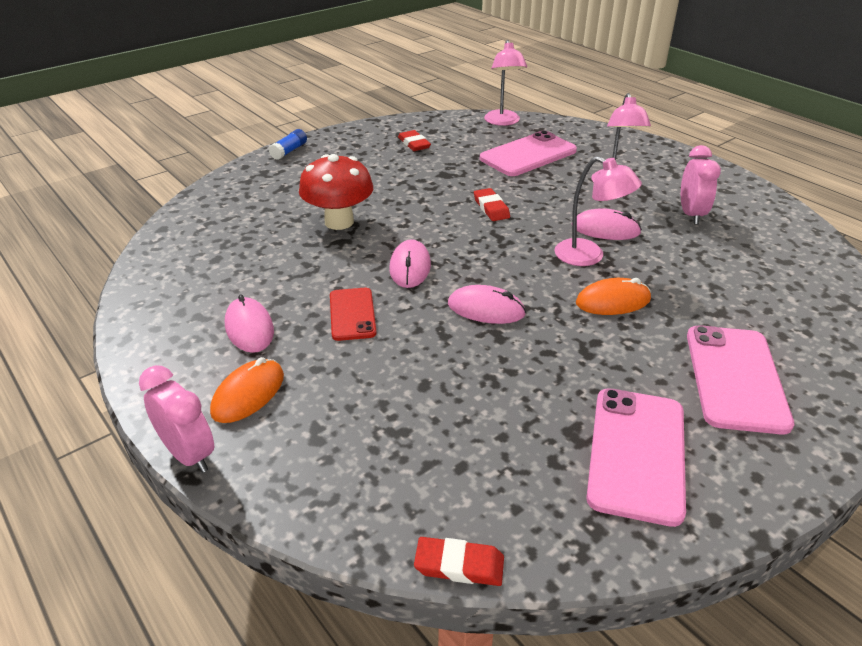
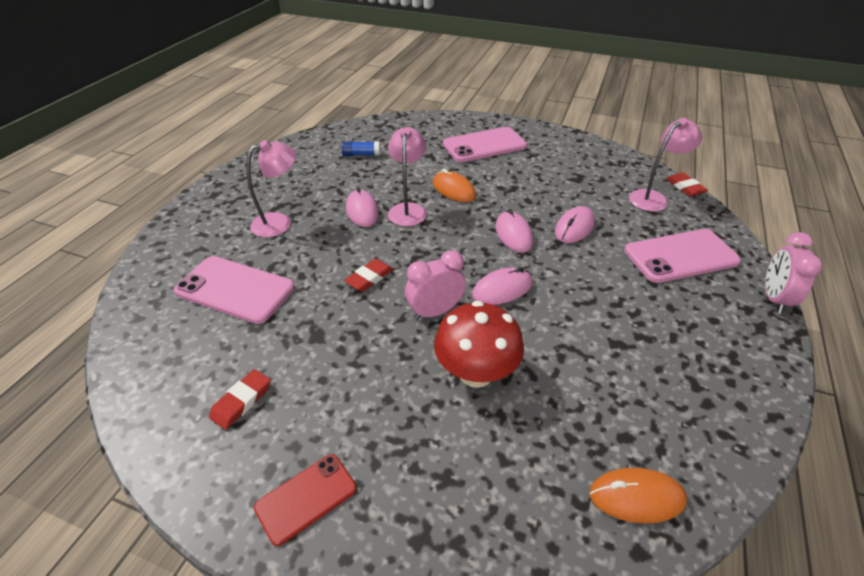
camera: 120 degrees left, 5 degrees up
orange mouse [210,357,284,423] -> orange mouse moved to [589,468,687,523]
pink mouse [225,294,274,353] -> pink mouse moved to [555,206,595,243]
blue glue stick [269,129,307,160] -> blue glue stick moved to [341,141,380,156]
red phone [330,288,377,341] -> red phone moved to [254,454,357,546]
pink lamp [484,40,527,126] -> pink lamp moved to [629,118,702,212]
pink phone [586,389,686,527] -> pink phone moved to [624,229,741,283]
pink clock [681,145,721,224] -> pink clock moved to [405,250,466,320]

